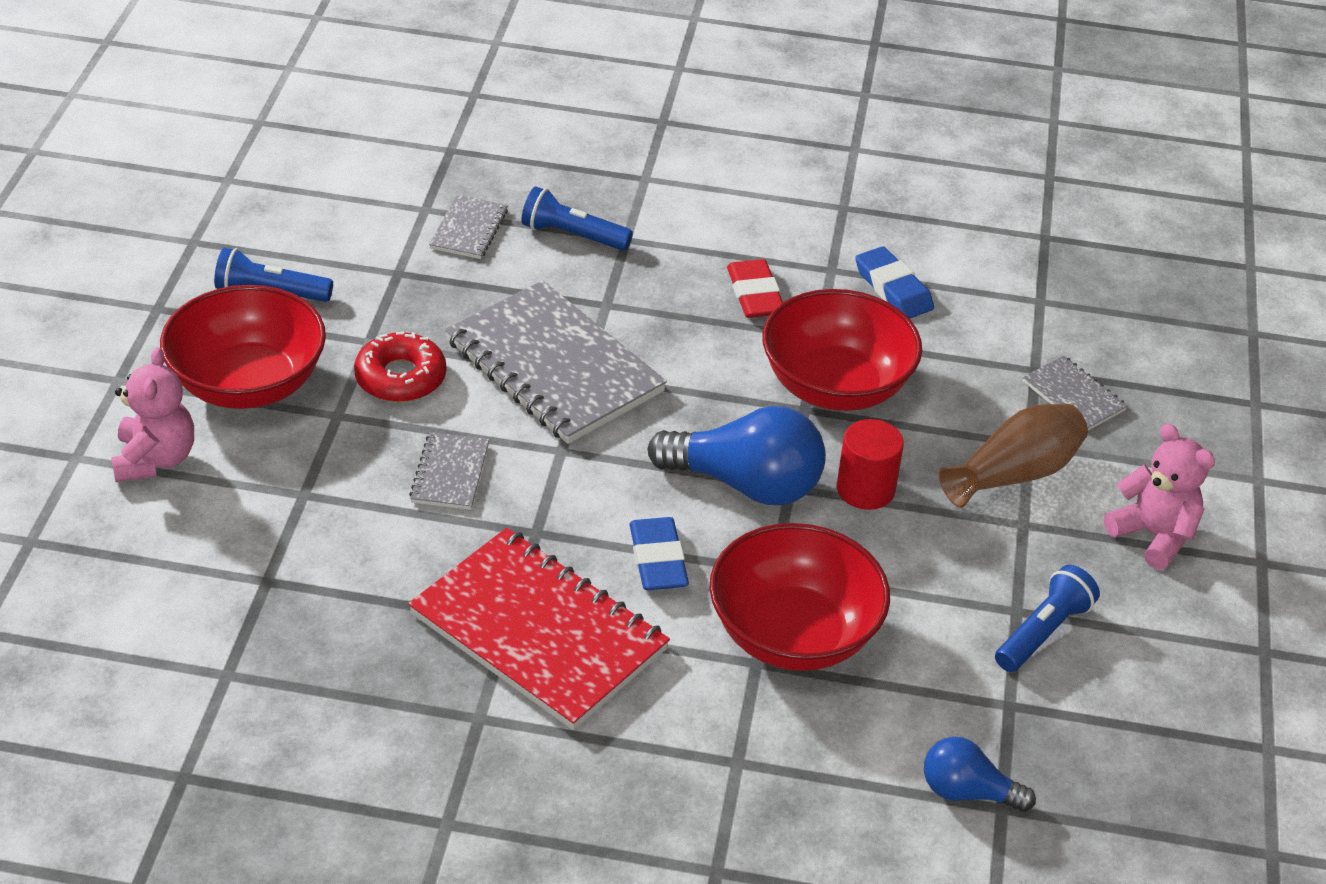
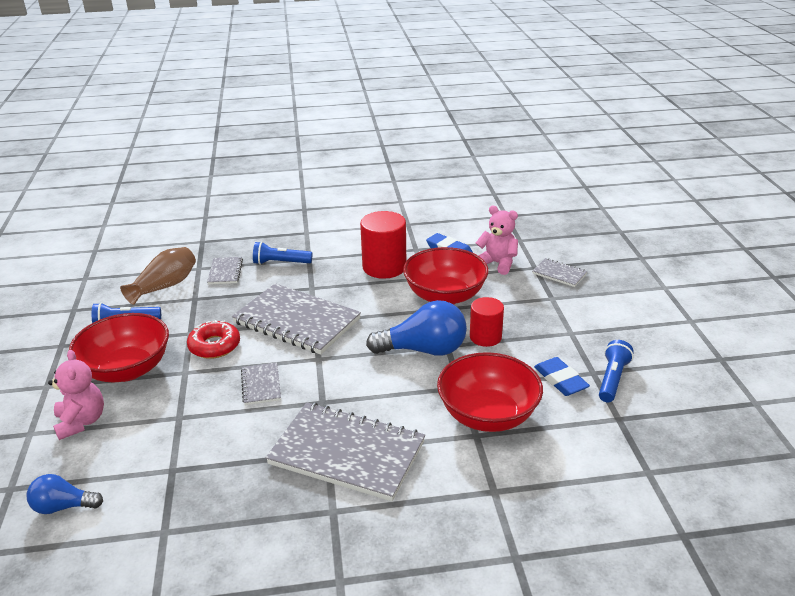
camera: 15 degrees left, 10 degrees down
red notebook [408,528,670,730] -> grey notebook [266,402,425,501]
blue eraser [629,517,689,590] -> blue eraser moved to [534,357,590,396]
red eraser [727,259,783,318] -> red cylinder [360,211,406,279]
blue light bulb [924,737,1036,812] -> blue light bulb moved to [26,474,103,514]
brown vase [939,404,1088,508] -> brown vase moved to [120,247,196,305]
pink teddy bear [1104,424,1215,570] -> pink teddy bear moved to [476,206,518,275]

